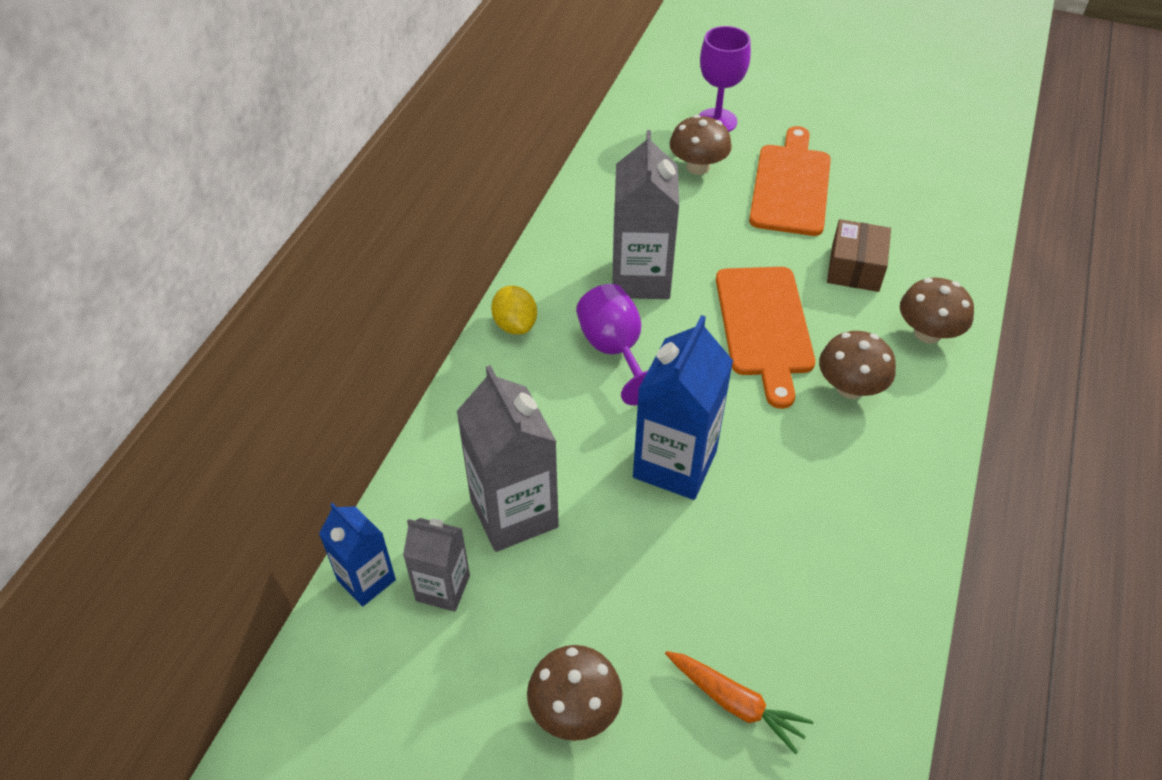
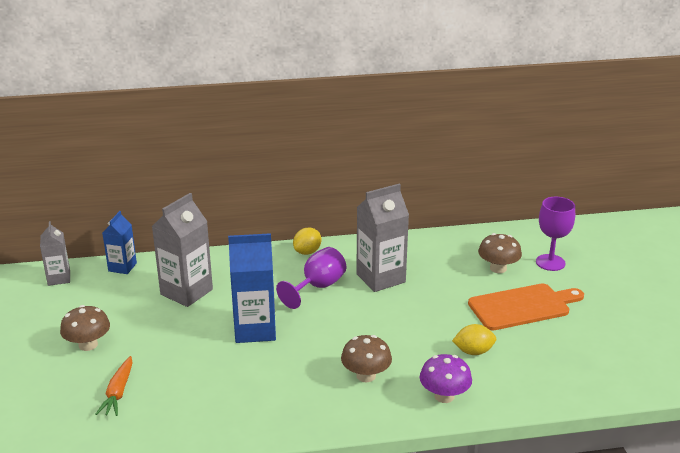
camera: 60 degrees right, 20 degrees down
grey carton [403,518,470,612] -> grey carton moved to [40,221,70,286]
orange cutting board [716,267,815,409] -> none
brown box [827,219,891,292] -> yellow lemon [452,324,496,355]
brown mushroom [900,278,974,344] -> purple mushroom [420,354,472,403]

